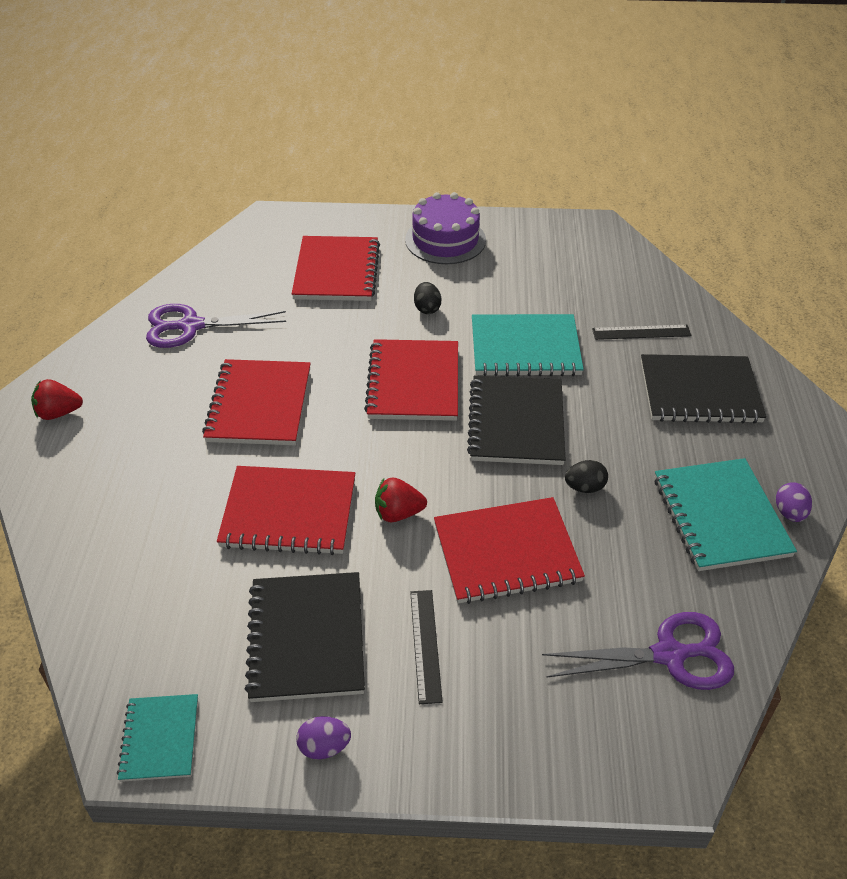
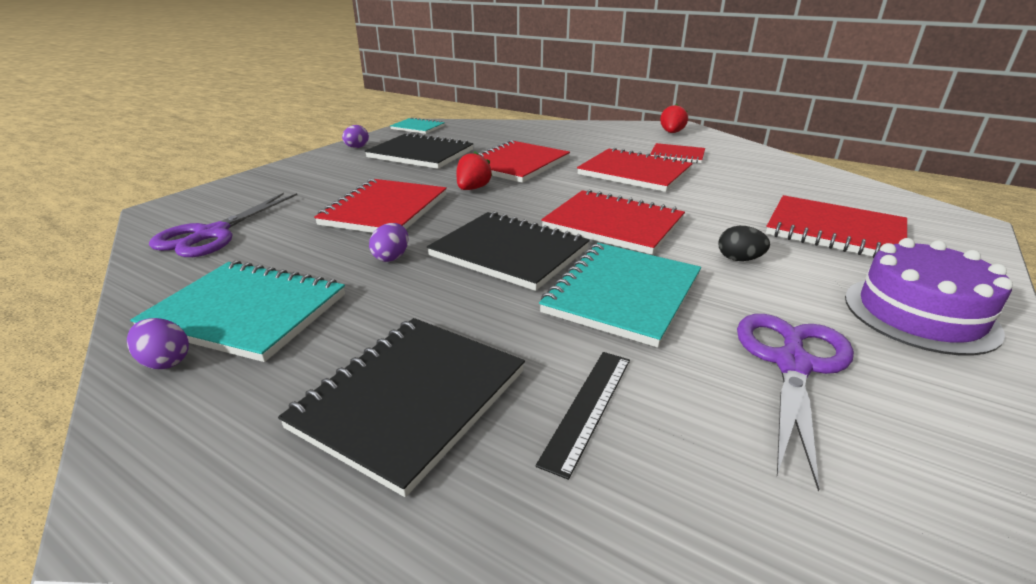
camera: 120 degrees right, 15 degrees down
purple scissors [146,304,286,348] -> purple scissors moved to [737,314,854,492]
black ruler [410,590,443,704] -> none
black egg [565,460,608,493] -> purple egg [369,223,408,262]
none -> red notebook [650,143,705,163]

